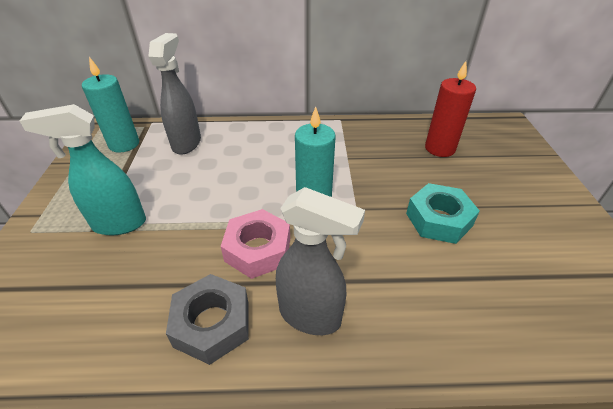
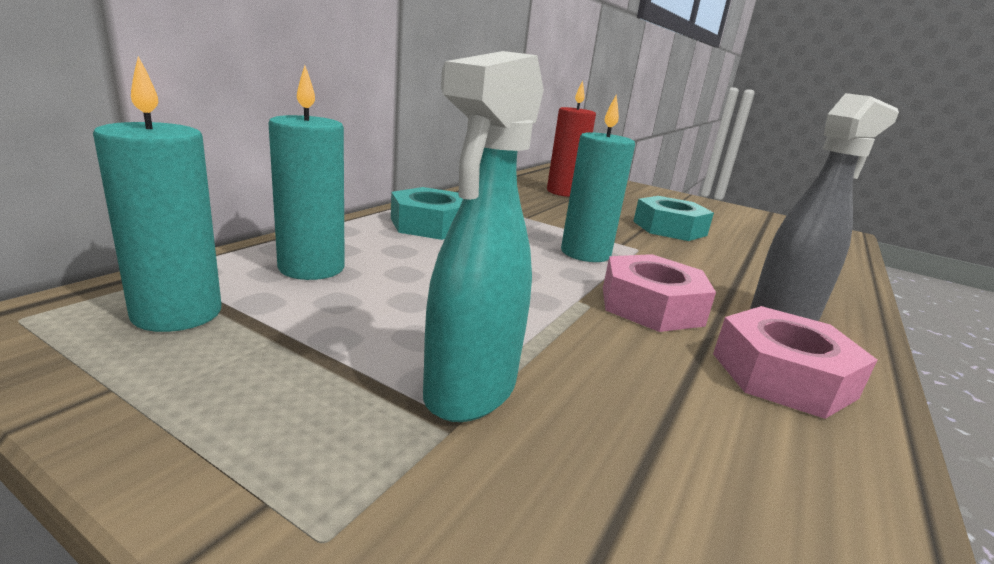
camera: 60 degrees left, 20 degrees down
grey spray bottle [148,33,201,155] -> turquoise candle [268,65,345,280]
grey nut [166,274,249,365] -> pink nut [713,306,877,419]
none -> turquoise nut [391,187,463,240]

